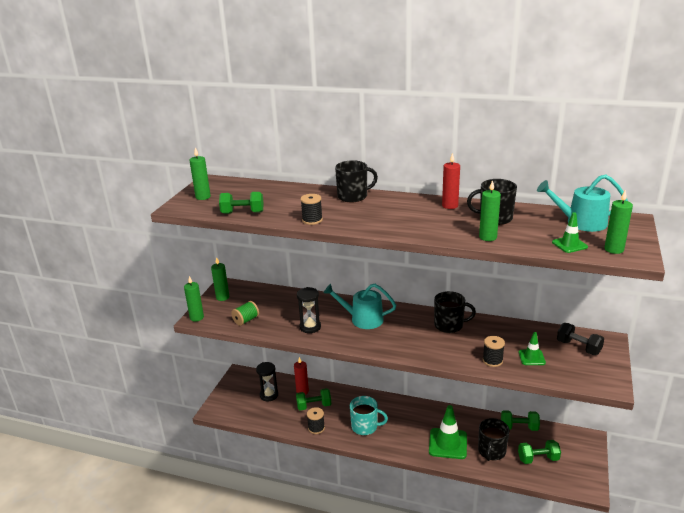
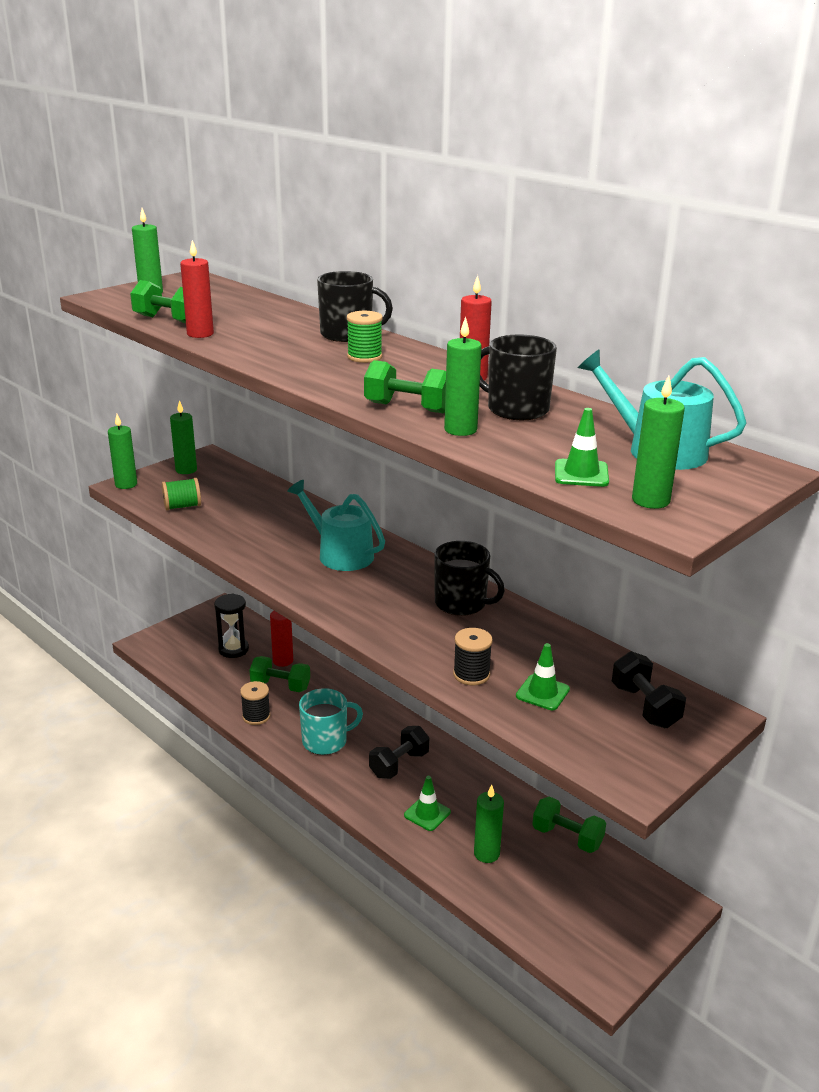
camera: 25 degrees right, 0 degrees up
black hourglass [297,287,321,333] -> none
black spool [300,194,323,225] -> none
turquoise mug [350,396,388,435] -> turquoise mug turned 60 degrees counterclockwise [299,688,363,755]
green traffic cone [429,405,467,459] -> green traffic cone [404,776,451,831], size x0.55
black mug [478,418,510,461] -> green candle [474,785,504,863]
green dumbbell [518,440,561,464] -> green dumbbell moved to [364,360,446,413]
none -> red candle [180,240,214,338]
none -> green spool [347,311,383,363]
none -> black dumbbell [369,726,430,779]

